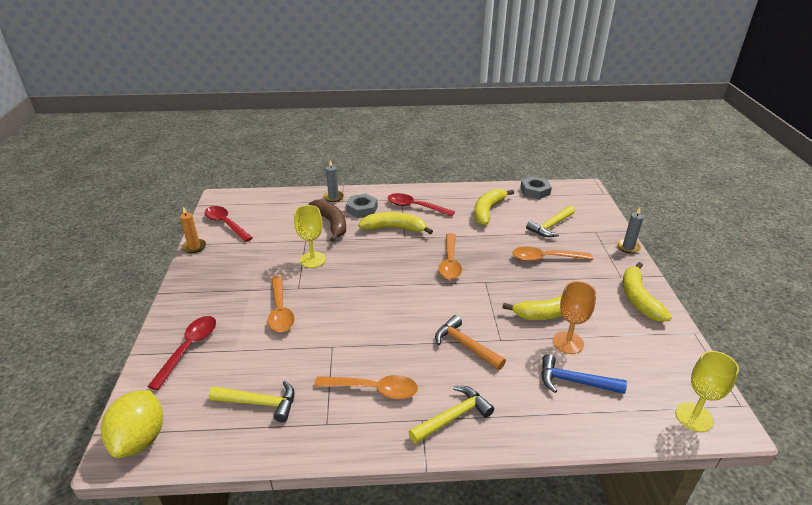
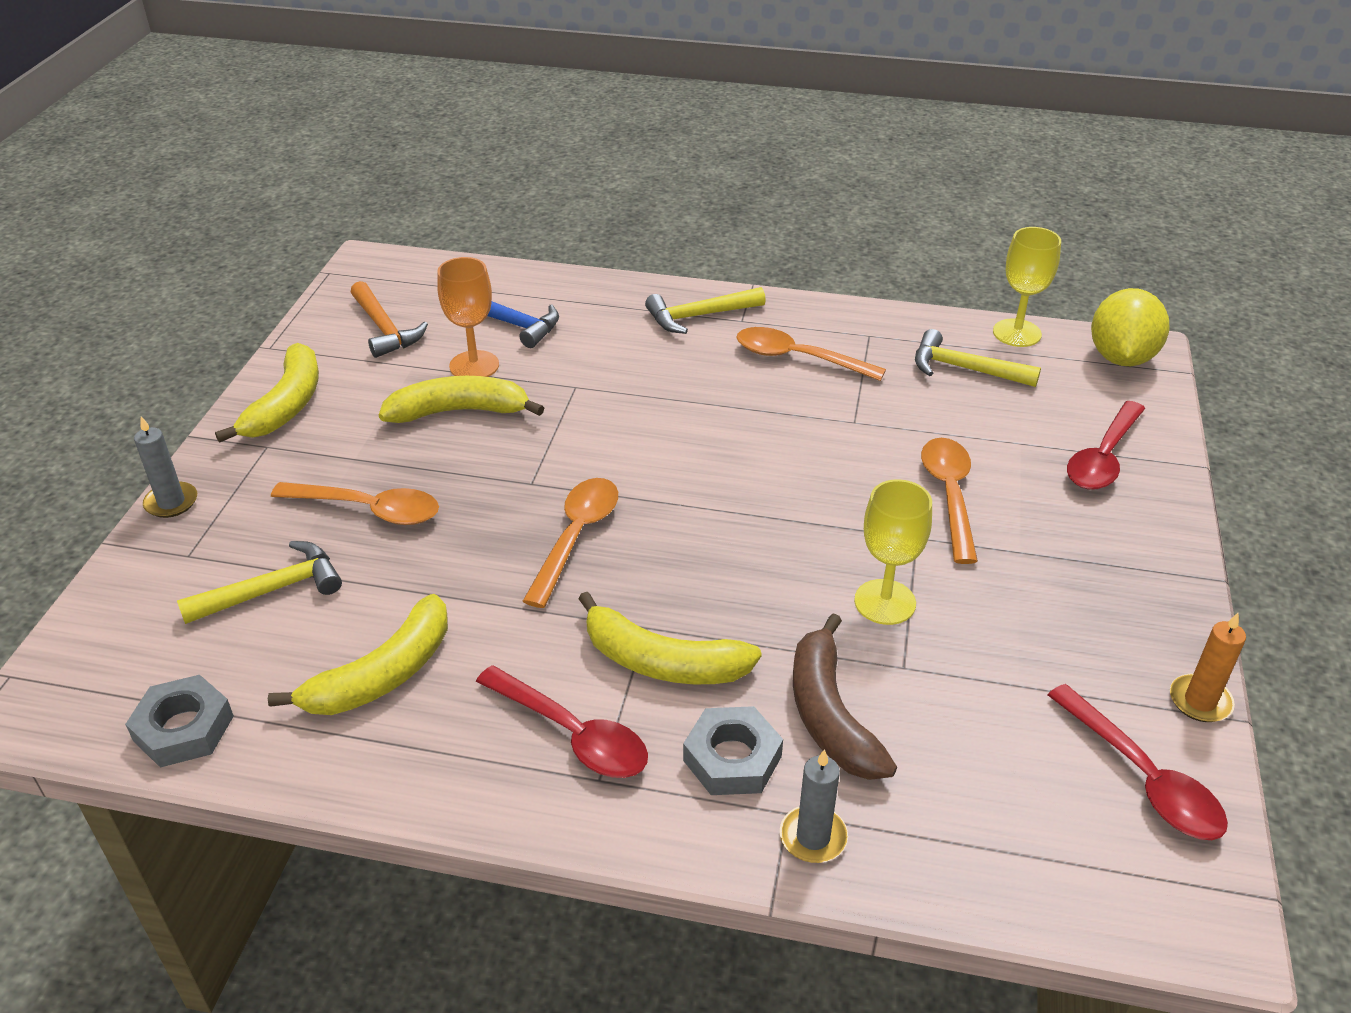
camera: 165 degrees left, 5 degrees up
orange hammer [435,315,506,370] -> orange hammer moved to [351,281,428,358]
yellow goblet [676,351,739,432] -> yellow goblet moved to [993,227,1061,347]

